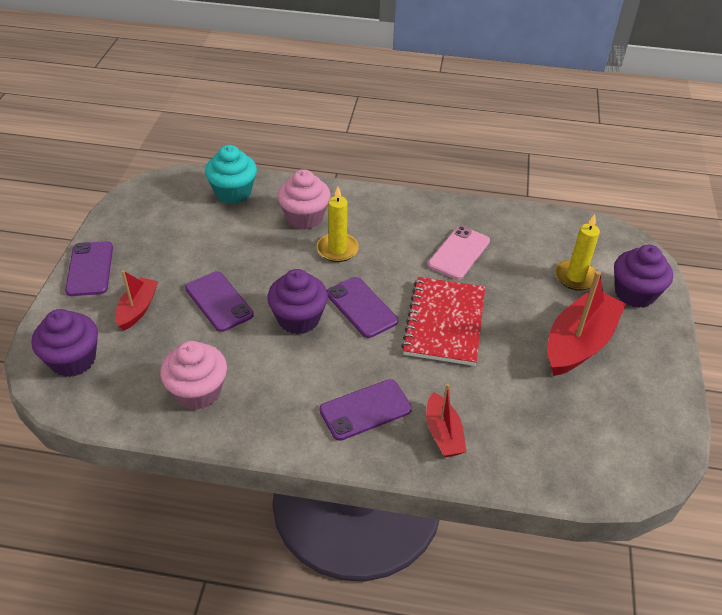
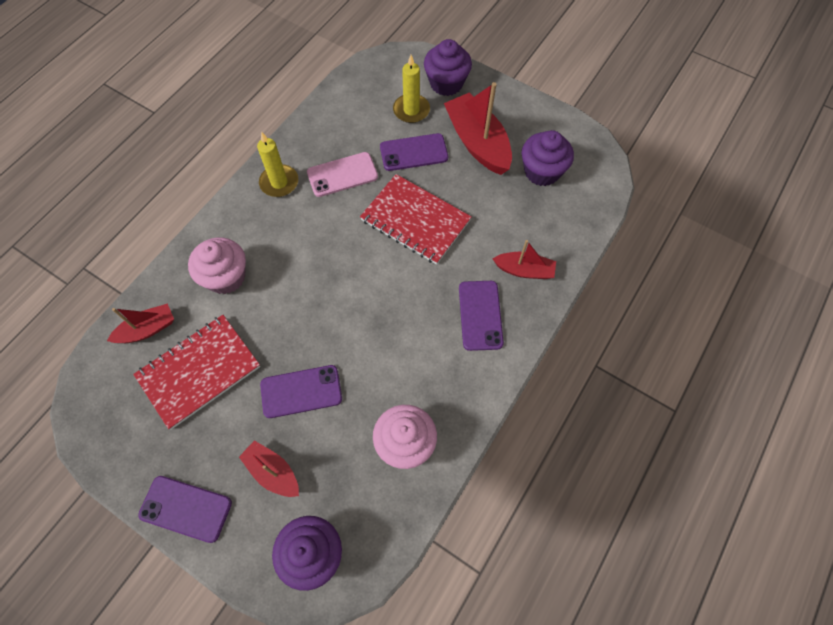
camera: 65 degrees left, 20 degrees up
turquoise cupcake [205,145,257,204] -> red boat [107,303,174,343]
purple cupcake [267,269,328,334] -> purple cupcake moved to [522,130,574,186]
yellow candle [317,187,359,262] -> yellow candle moved to [257,132,298,197]
purple phone [327,277,398,338] -> purple phone moved to [380,133,448,171]
pink phone [428,226,490,280] -> pink phone turned 75 degrees counterclockwise [307,152,378,197]
none -> red notebook [133,315,260,430]

